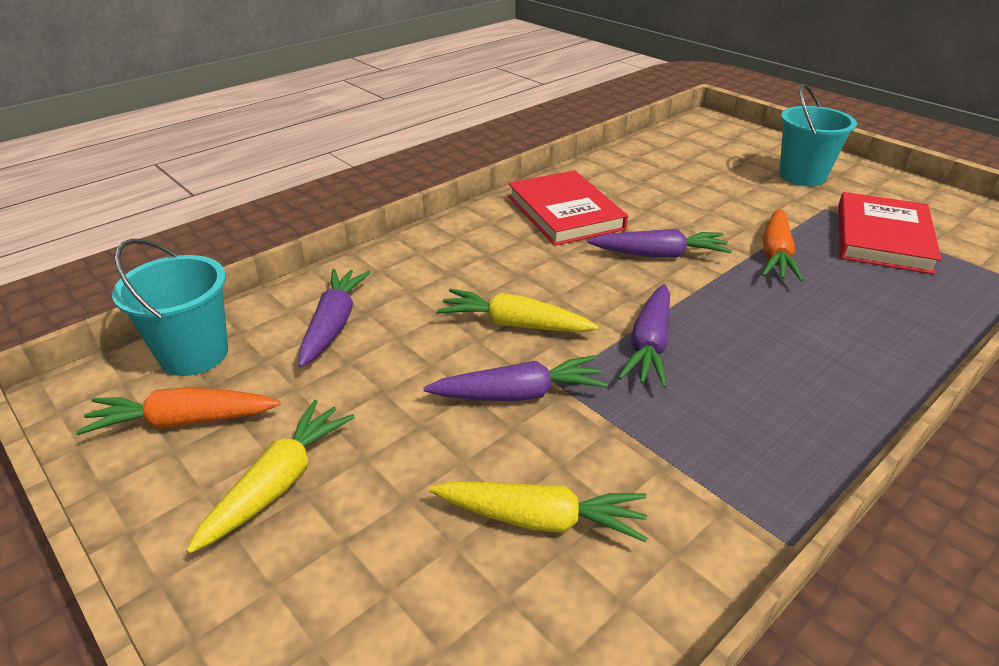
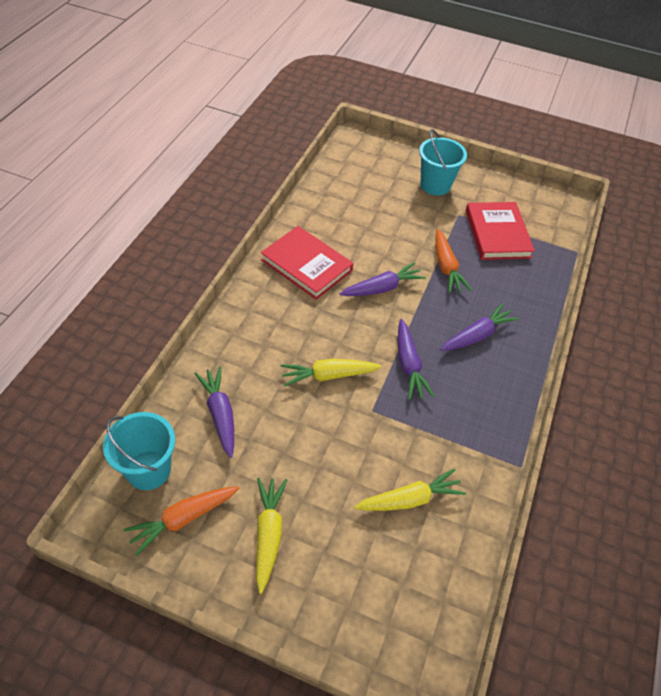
camera: 30 degrees left, 15 degrees up
purple carrot [423,355,608,401] -> purple carrot moved to [440,303,519,351]

